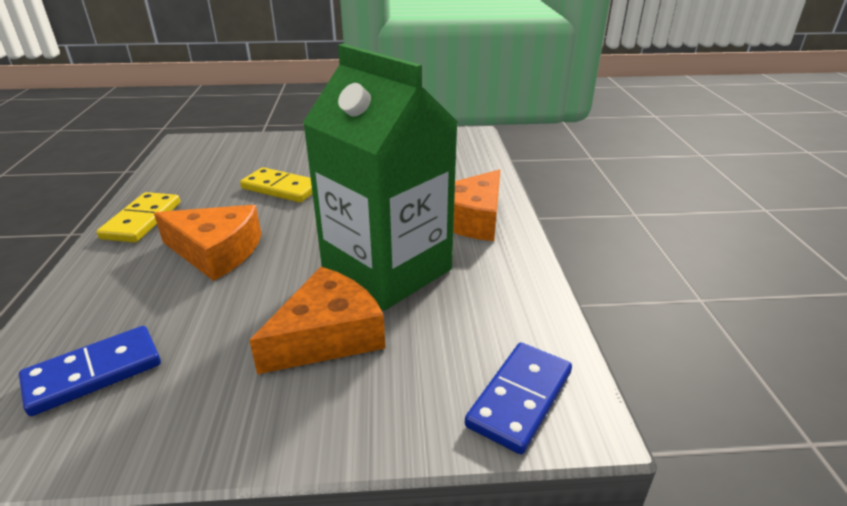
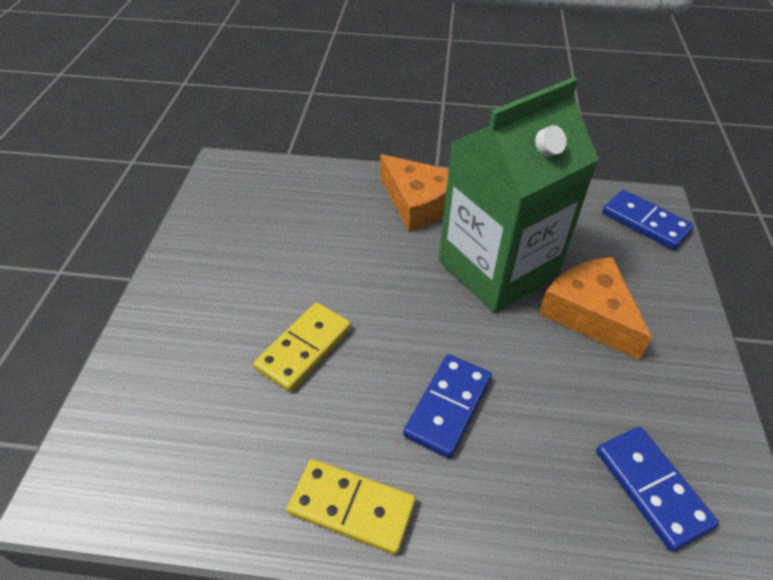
camera: 80 degrees left, 15 degrees up
orange cheese [154,205,261,281] -> blue domino [403,354,492,458]

